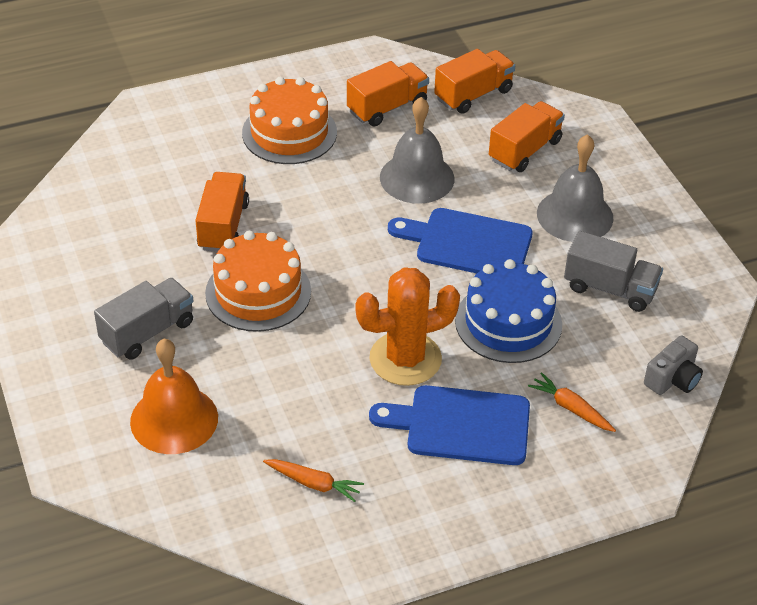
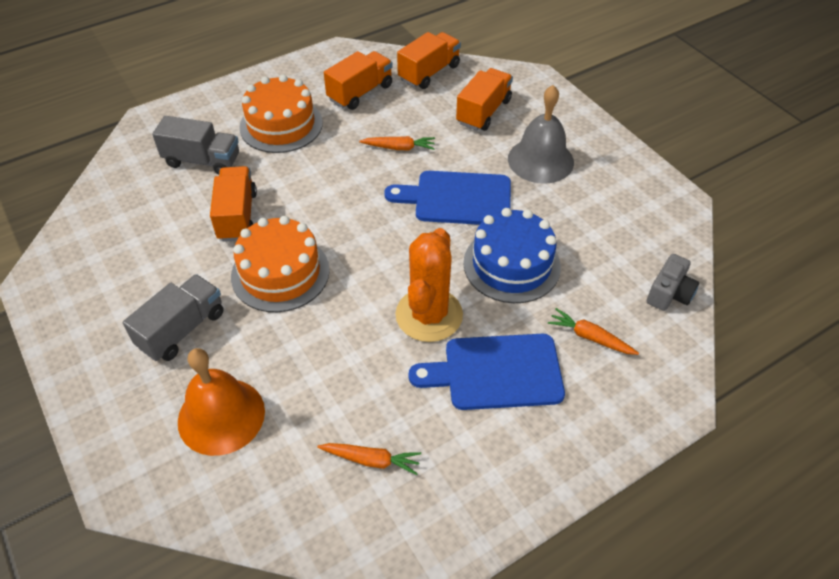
camera: 10 degrees left, 5 degrees up
orange cactus [356,267,460,386] -> orange cactus turned 45 degrees counterclockwise [395,228,463,342]
grey bell [380,97,454,204] -> orange carrot [359,136,435,150]
grey truck [564,231,663,312] -> grey truck moved to [152,116,239,174]

